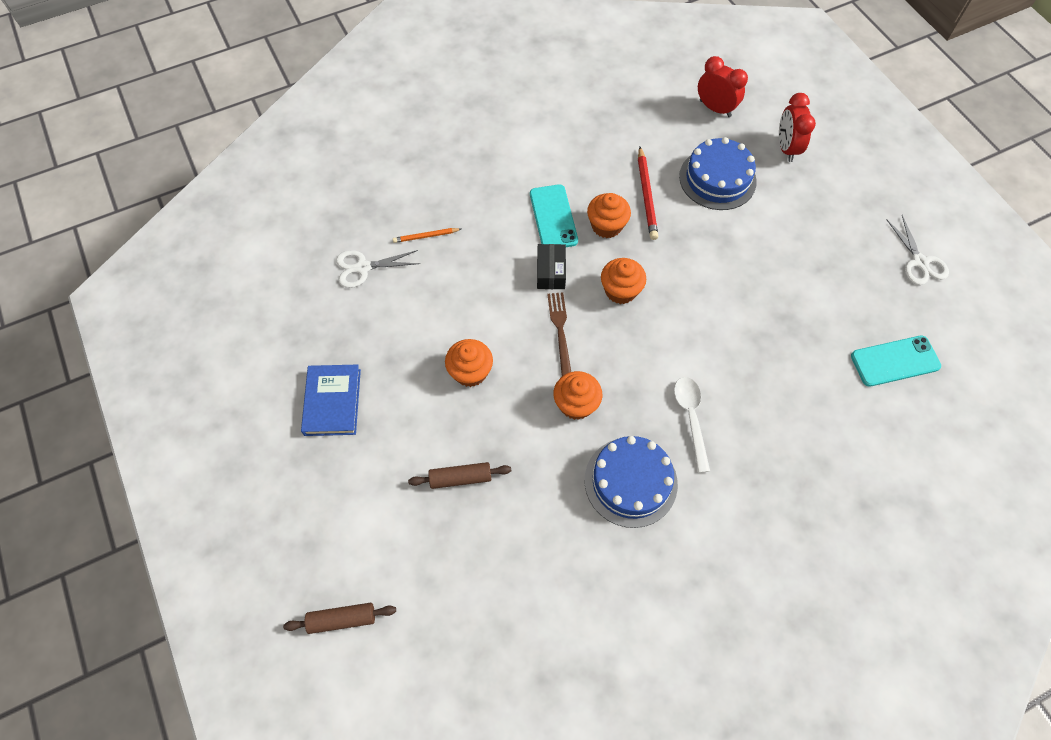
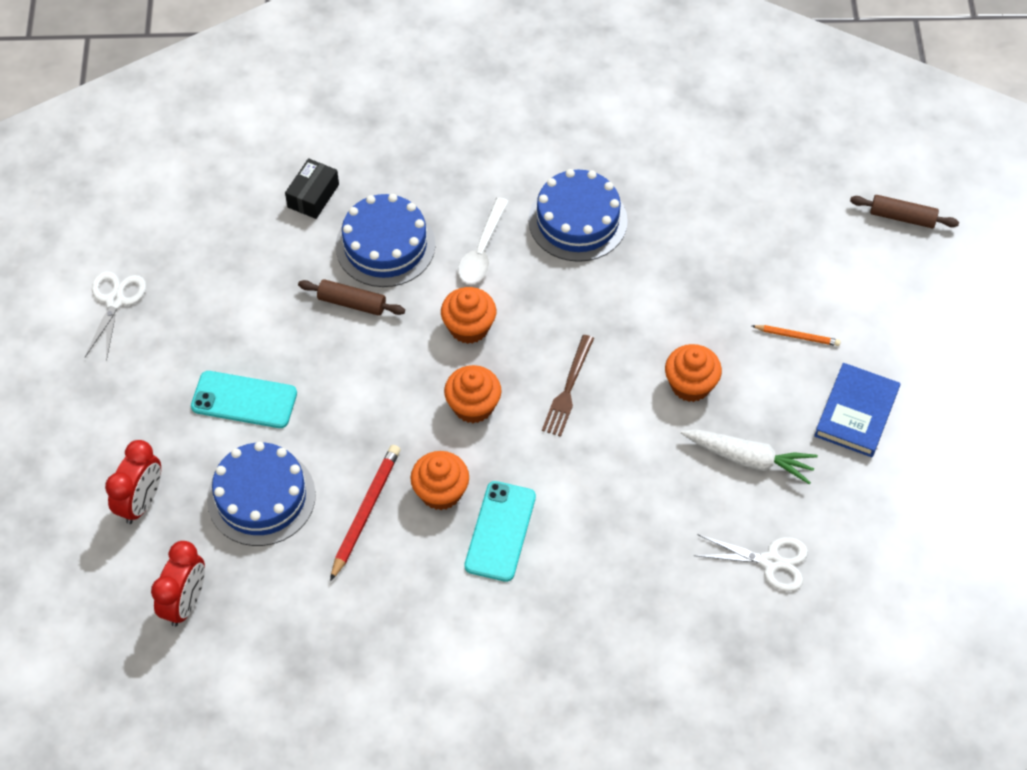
camera: 155 degrees left, 5 degrees down
orange pencil [393,228,461,243] -> orange pencil moved to [752,325,841,346]
brown rolling pin [408,462,511,489] -> brown rolling pin moved to [298,279,405,316]
black box [537,244,566,289] -> black box moved to [285,158,339,219]
orange cupcake [553,371,602,420] -> orange cupcake moved to [441,287,496,344]
red clock [698,56,748,117] -> red clock turned 135 degrees counterclockwise [151,541,205,627]
turquoise phone [851,336,941,387] -> turquoise phone moved to [191,371,297,428]
none -> blue cake [336,194,435,287]
none -> white carrot [681,429,818,484]

